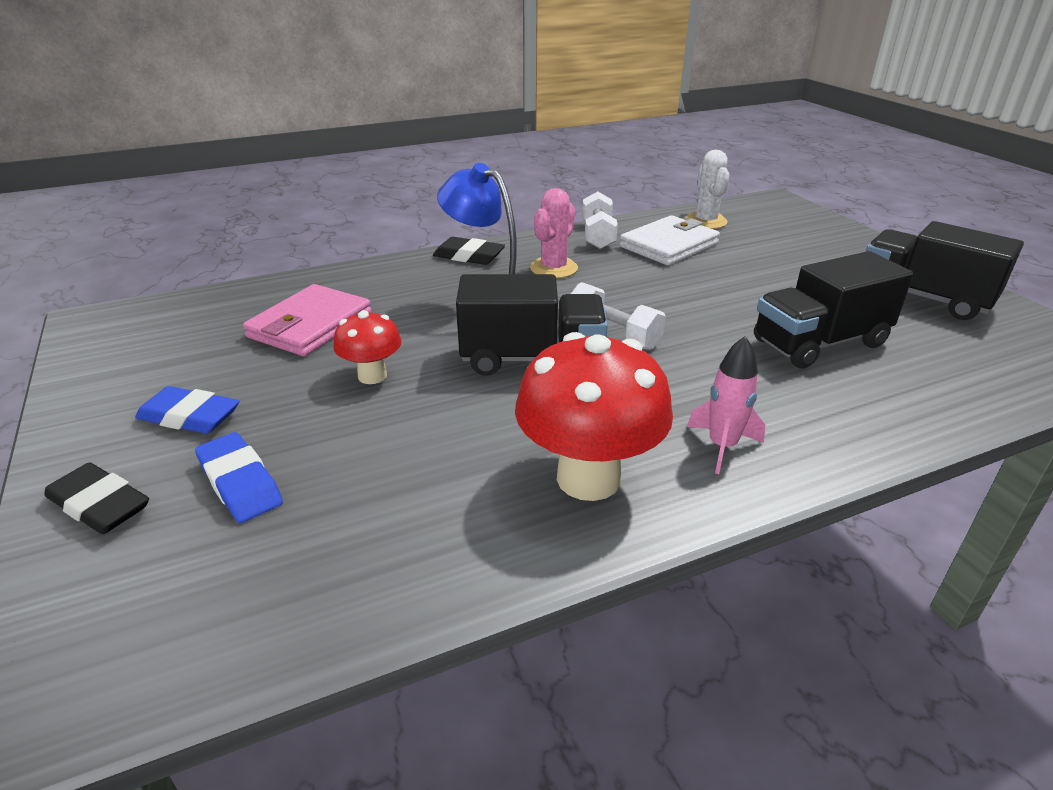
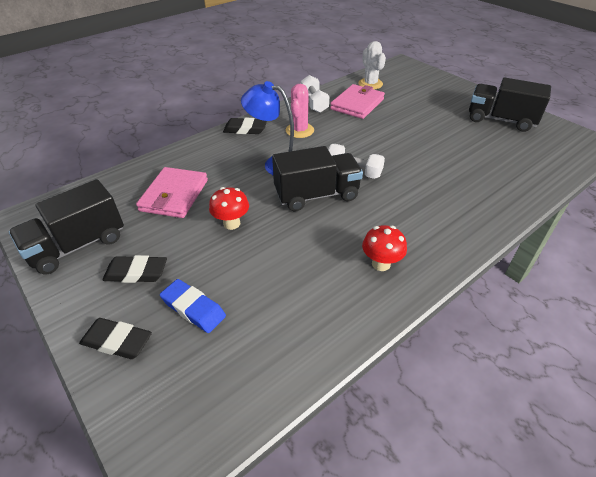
camera: 15 degrees left, 10 degrees up
blue eraser [135,386,240,434] -> black eraser [102,255,167,283]
red mushroom [515,332,673,501] -> red mushroom [362,225,407,271], size x0.54
white wallet [620,215,720,265] -> pink wallet [330,84,385,119]
pink rocket [687,336,765,474] -> none
black truck [754,251,914,369] -> black truck moved to [9,179,124,275]

